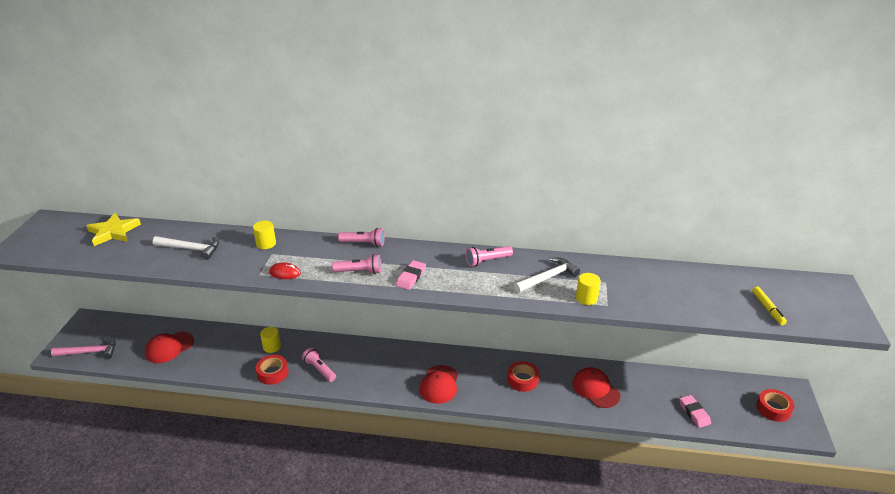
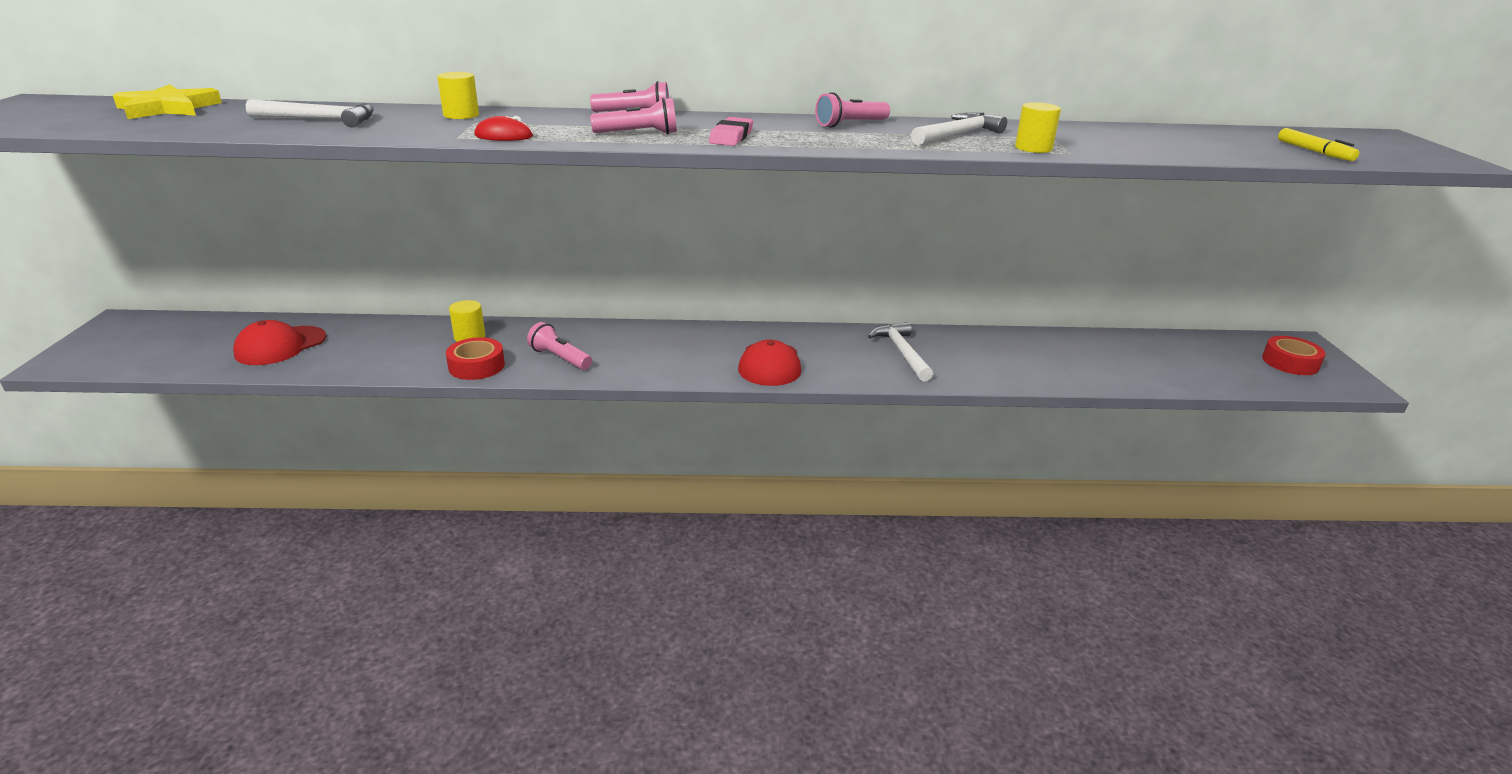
camera: 10 degrees left, 5 degrees down
pink hammer [51,337,116,359] -> none
red tape [507,361,539,392] -> white hammer [868,322,933,381]
red cap [572,367,620,408] -> none
pink eraser [679,395,711,428] -> none

